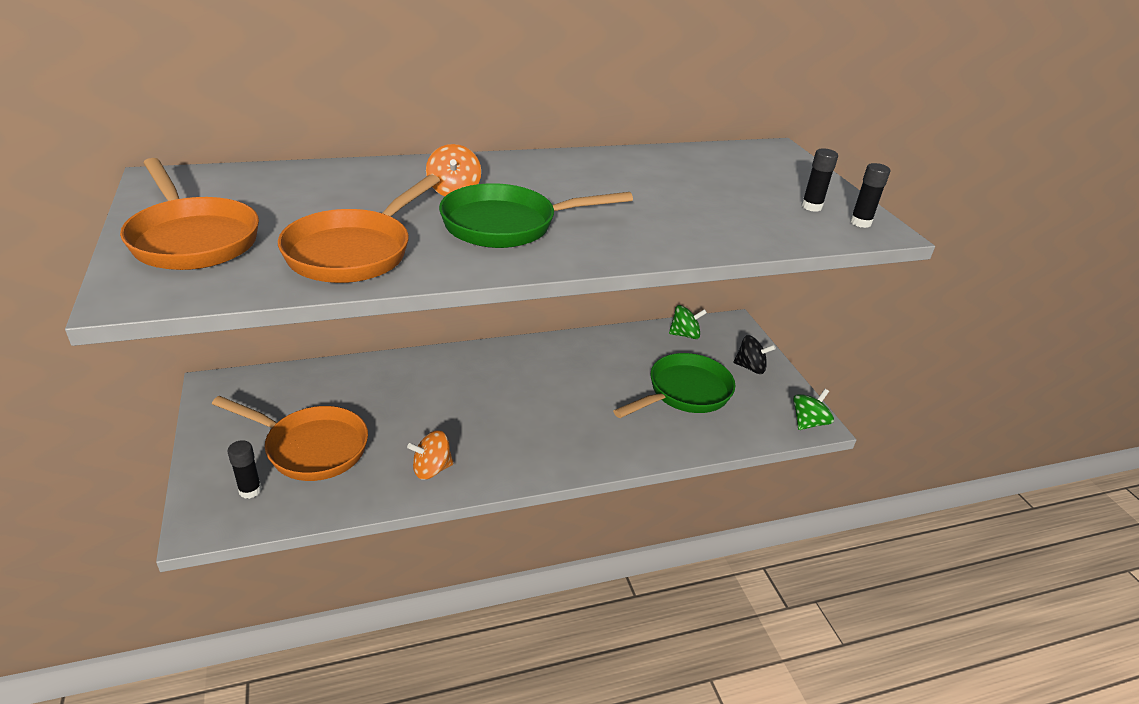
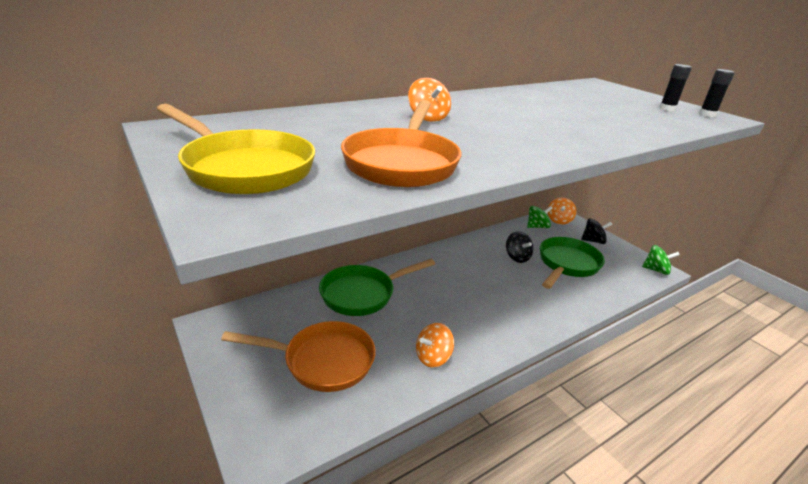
camera: 15 degrees left, 5 degrees down
orange pan [120,158,259,270] -> yellow pan [157,104,315,194]
black glue stick [228,440,262,499] -> none
green pan [439,183,633,248] -> green pan moved to [319,259,435,316]
green spinning top [793,389,834,430] -> green spinning top turned 75 degrees clockwise [642,245,680,275]
none -> black spinning top [506,231,533,263]
none -> orange spinning top [548,198,577,225]

